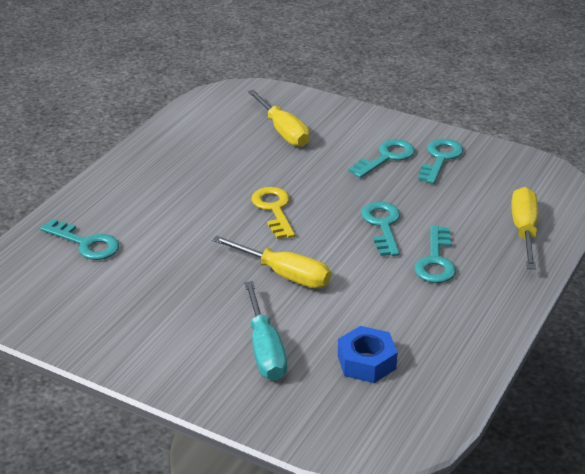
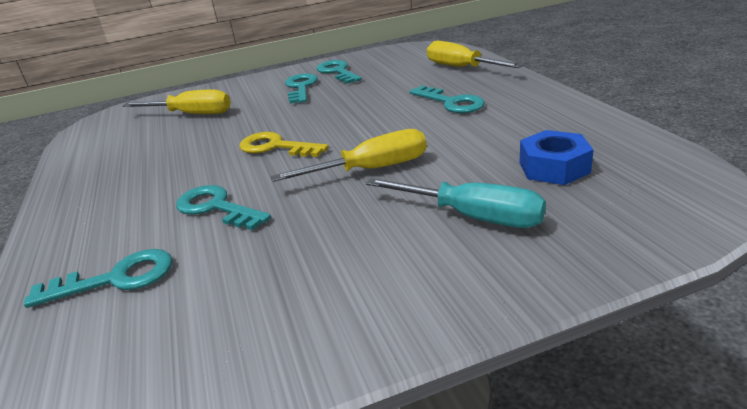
camera: 45 degrees left, 5 degrees down
turquoise key [361,202,400,256] -> turquoise key moved to [176,185,271,230]

